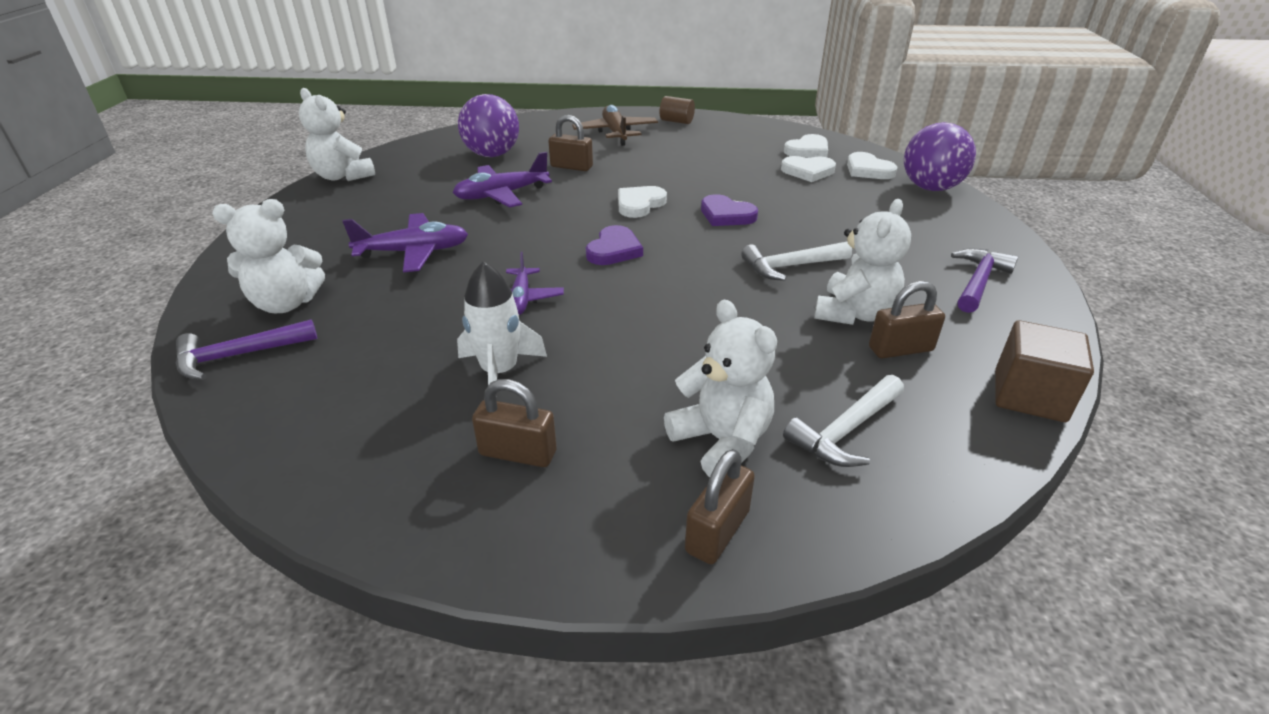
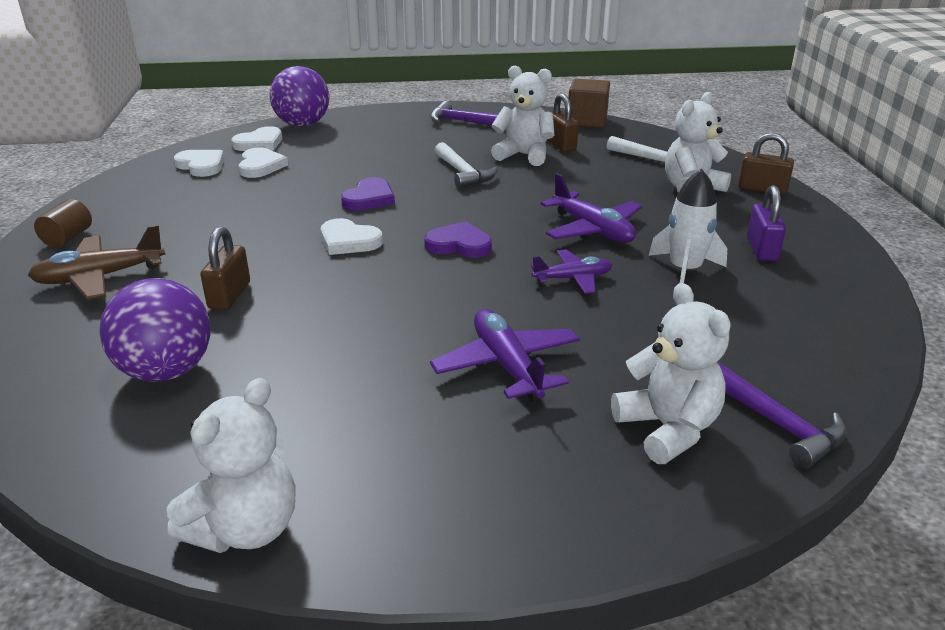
camera: 100 degrees left, 5 degrees down
purple plane [453,152,552,208] -> purple plane moved to [541,173,642,243]
brown padlock [472,379,557,467] -> purple padlock [747,185,786,261]

